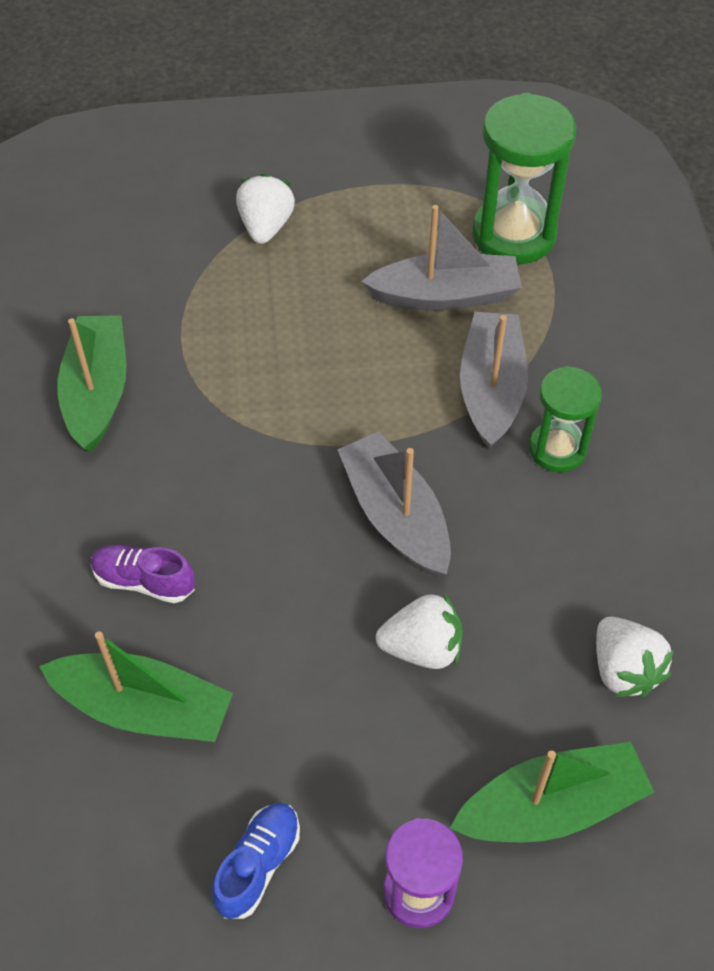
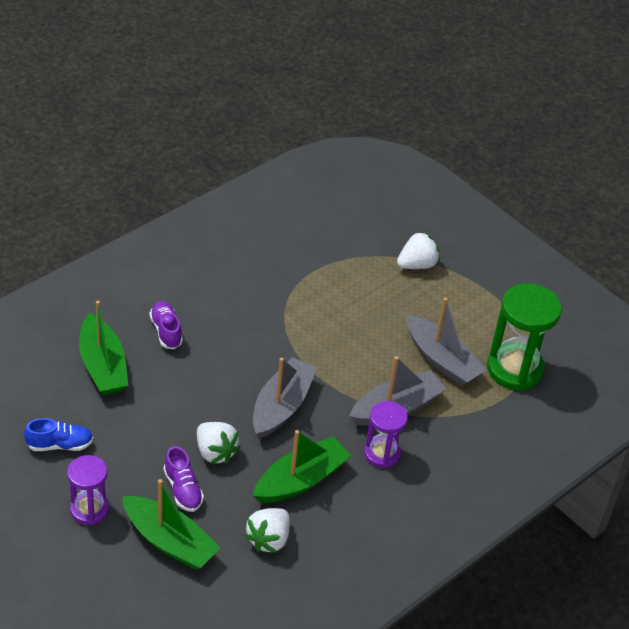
camera: 50 degrees right, 10 degrees down
green boat [57,315,126,453] -> green boat moved to [253,430,351,503]
green hourglass [529,366,602,472] -> purple hourglass [364,401,408,468]
none -> purple shoe [164,446,204,512]

